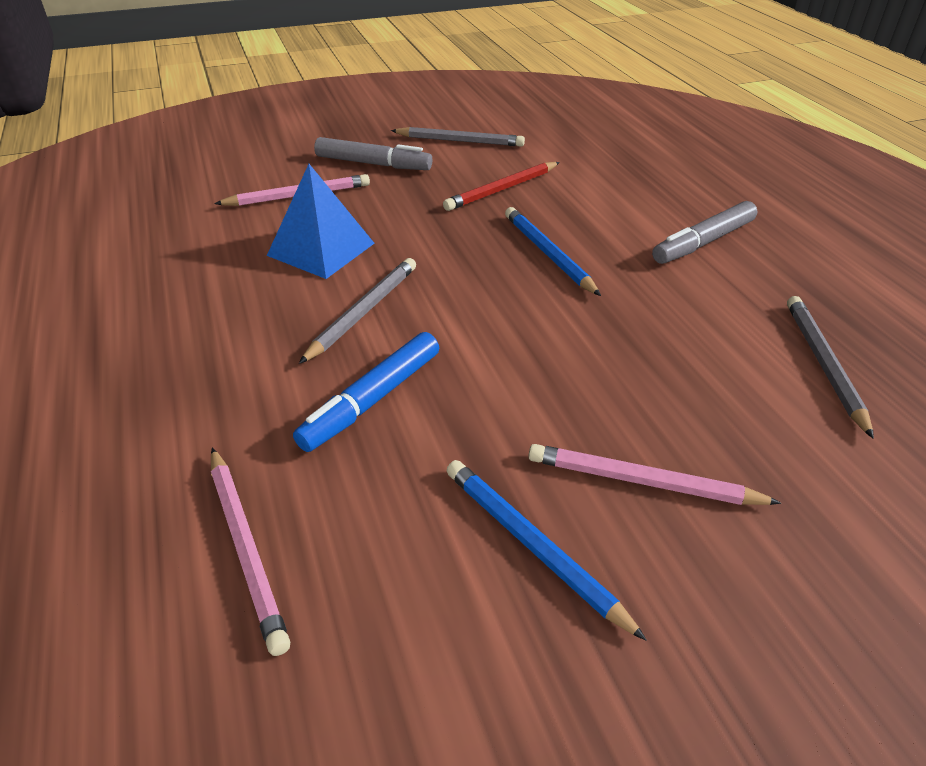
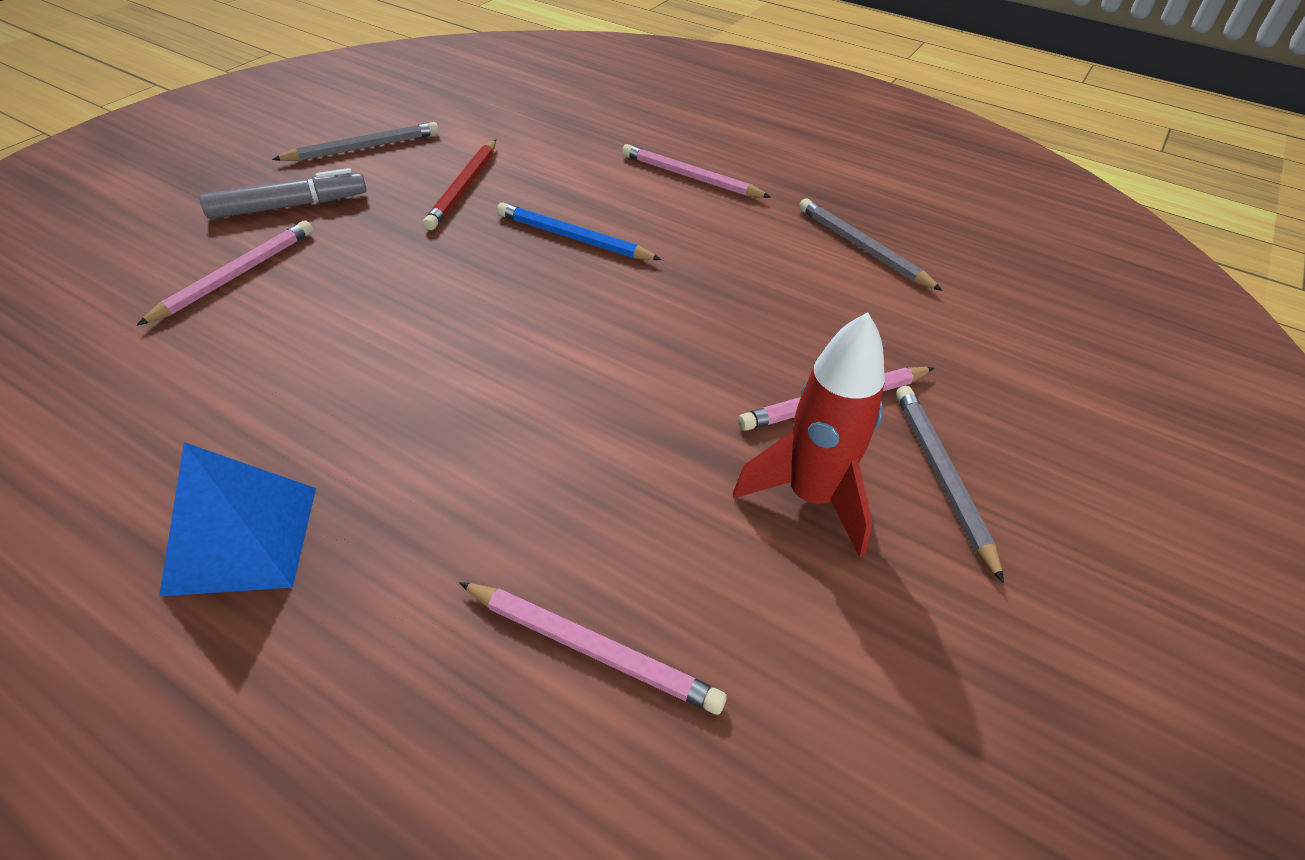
camera: 40 degrees left, 5 degrees up
blue pyramid [267,164,375,279] -> blue pyramid moved to [159,442,316,597]
blue marker [293,332,439,452] -> none
grey pencil [299,258,416,364] -> grey pencil moved to [896,386,1004,583]
blue pencil [446,460,647,641] -> red rocket [733,312,885,557]
grey marker [652,201,757,264] -> pink pencil [622,144,771,198]

